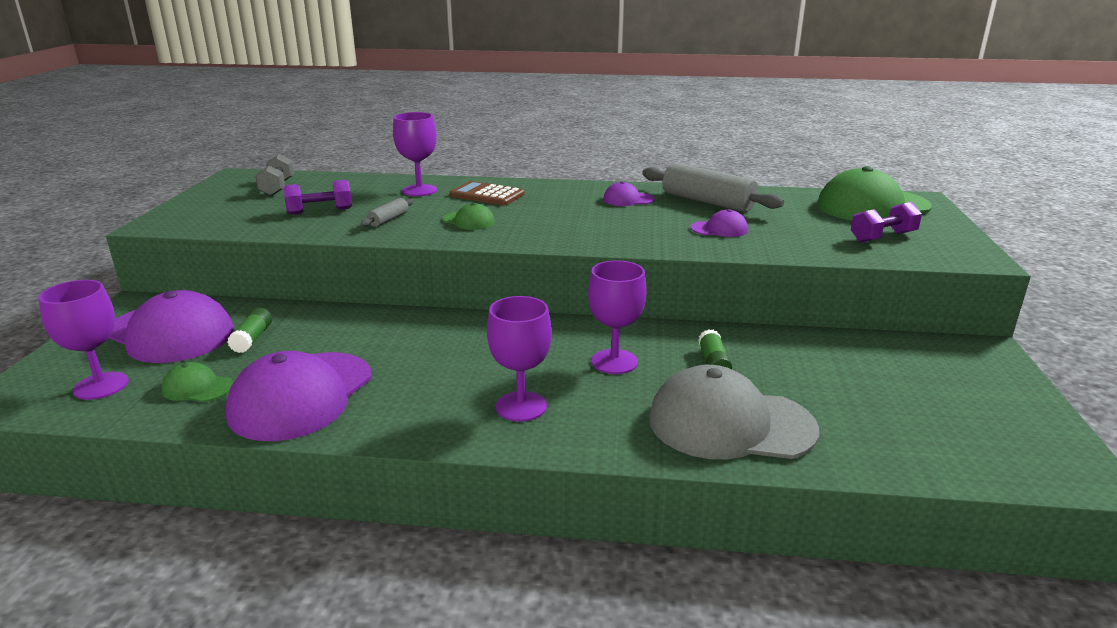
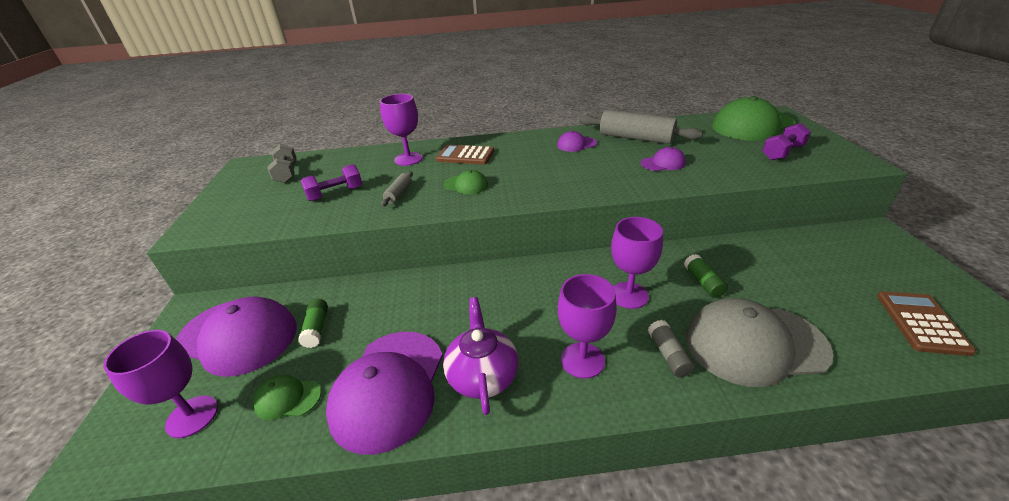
camera: 10 degrees left, 10 degrees up
none -> purple teapot [443,297,519,415]
none -> grey glue stick [648,320,695,377]
none -> brown calculator [877,291,976,356]

